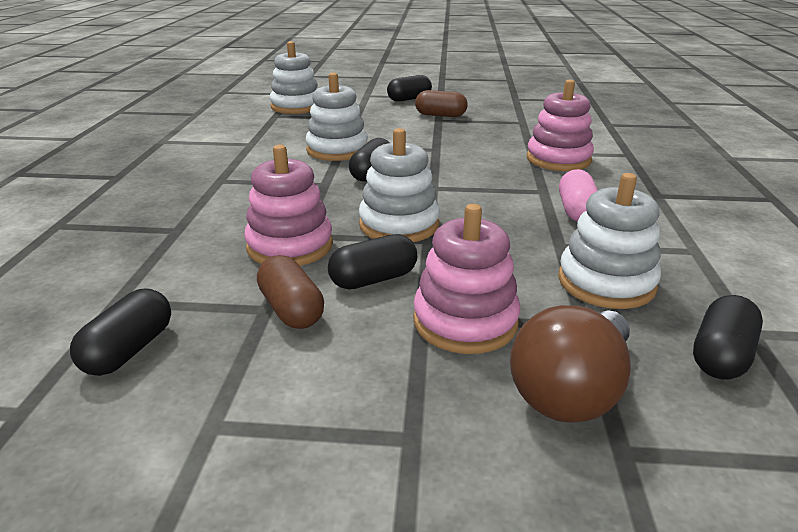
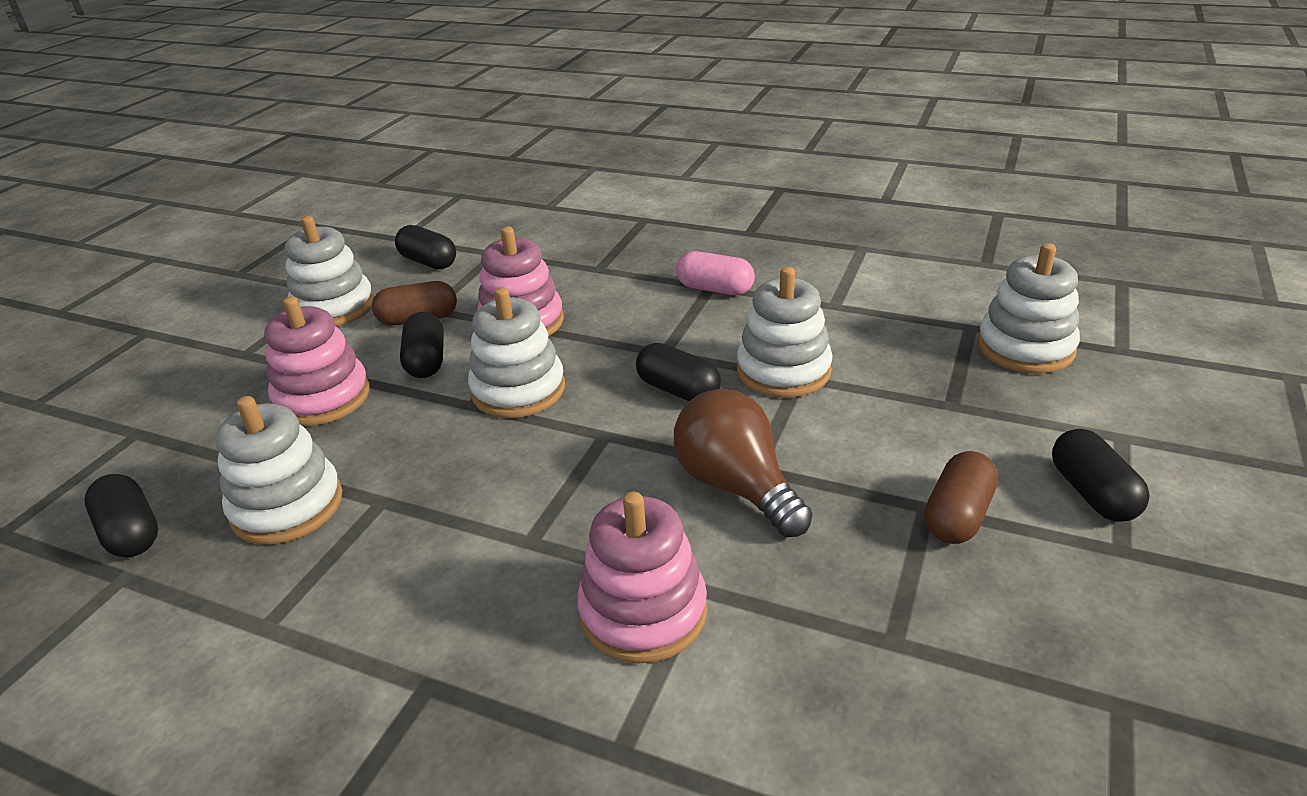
camera: 110 degrees right, 5 degrees up
brown light bulb [510,305,631,423] -> brown light bulb moved to [674,389,813,537]
pink capsule [559,169,598,221] -> pink capsule moved to [676,251,755,295]
none -> white stacking toy [285,216,374,327]

